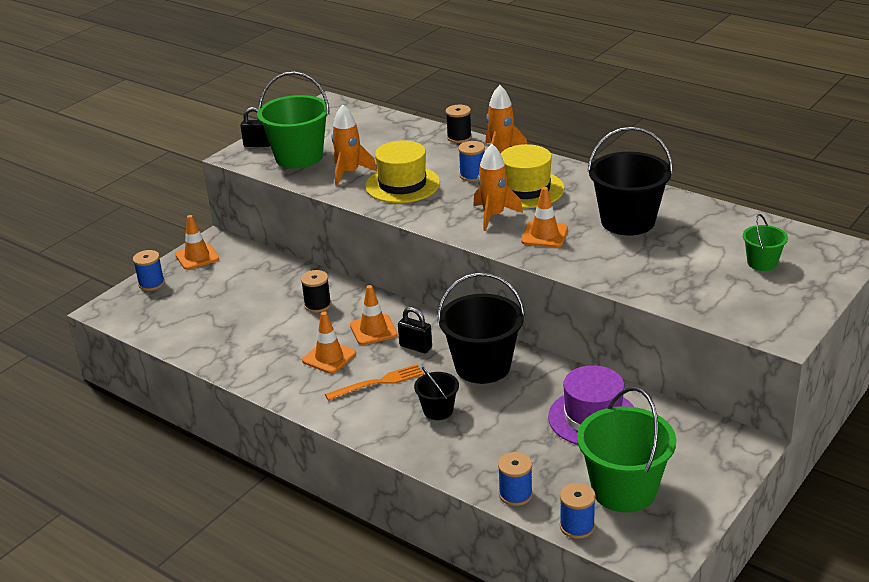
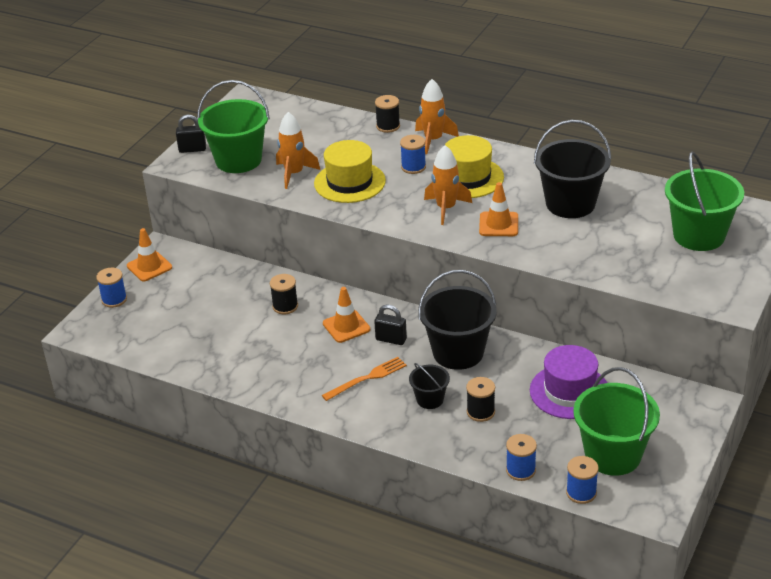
camera: 10 degrees left, 5 degrees up
orange traffic cone [302,312,356,374] -> none
green bucket [743,214,788,271] -> green bucket [665,151,744,251], size x1.96
none -> black spool [466,377,495,422]

